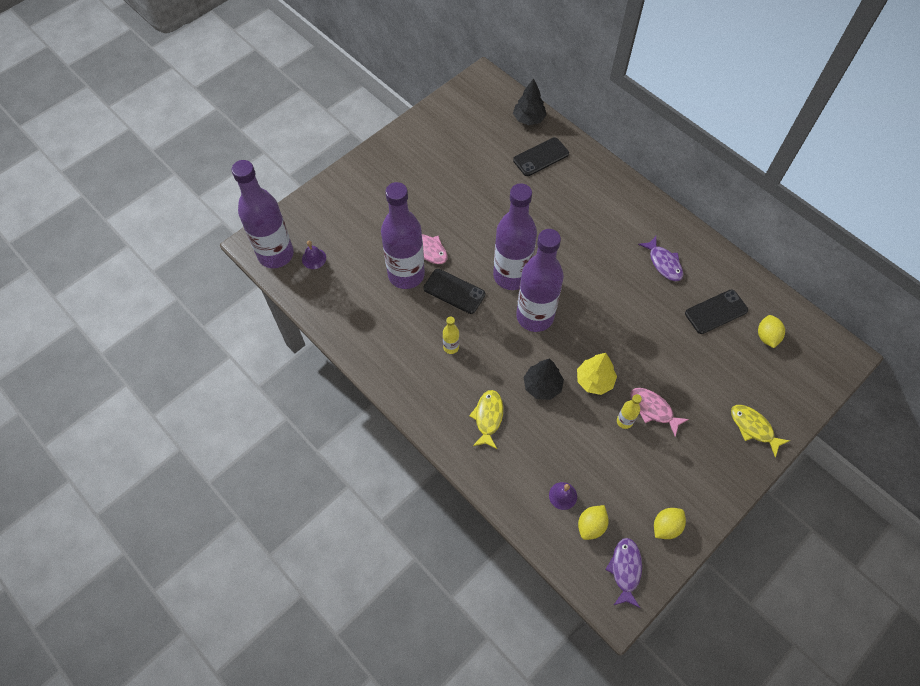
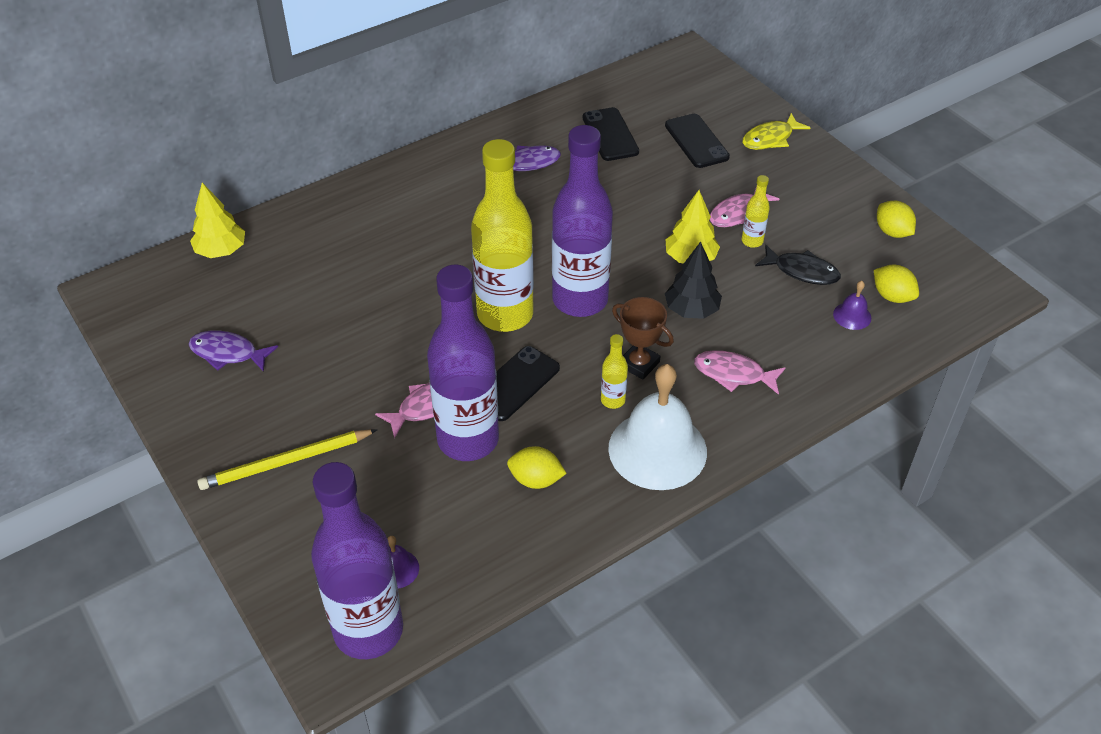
camera: 80 degrees left, 15 degrees down
yellow fish [469,390,503,449] -> pink fish [694,350,785,395]
purple bottle [493,183,537,290] -> yellow bottle [471,139,534,332]
black tree [513,78,547,125] -> yellow tree [190,183,245,258]
black phone [513,137,569,176] -> black phone moved to [665,114,730,168]
purple fish [605,538,642,608] -> purple fish moved to [189,331,278,372]
yellow lemon [758,315,785,348] -> yellow lemon moved to [507,446,567,489]
none -> yellow pencil [197,429,377,490]
none -> white bell [608,364,707,490]
none -> brown trophy [612,297,674,380]
none -> black fish [755,245,841,285]

